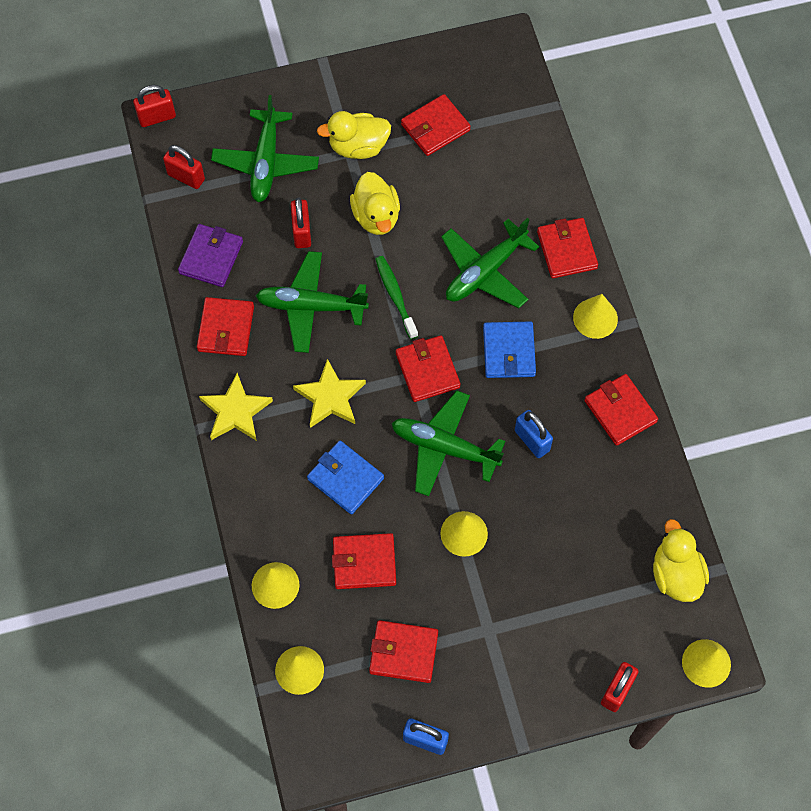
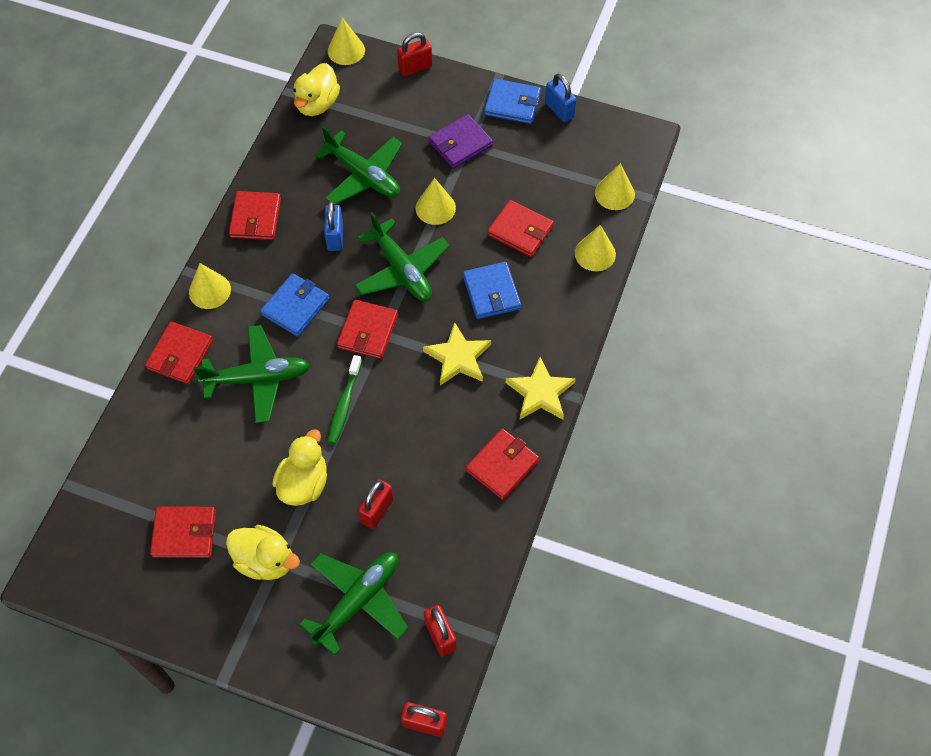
camera: 145 degrees left, 5 degrees down
purple wallet [178,224,243,287] -> purple wallet moved to [428,114,493,169]
green plane [256,251,369,353] -> green plane moved to [314,126,402,205]
red wallet [369,620,438,683] -> none
none -> blue wallet [484,79,541,124]

